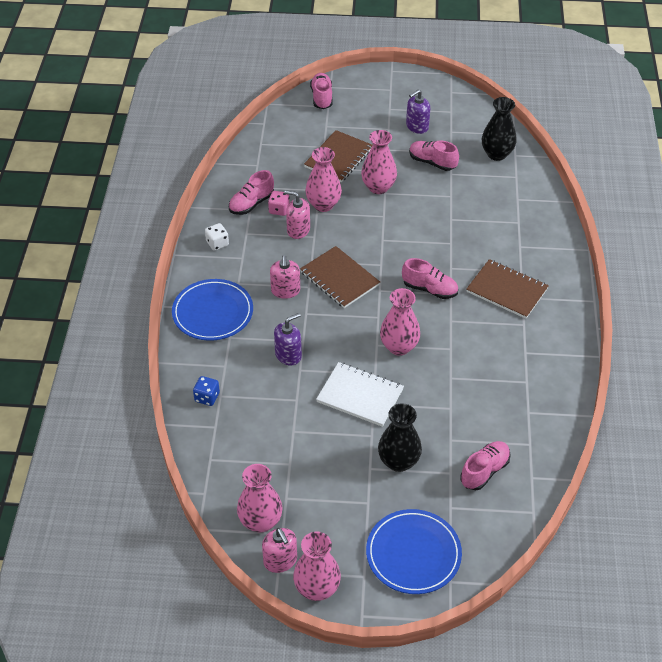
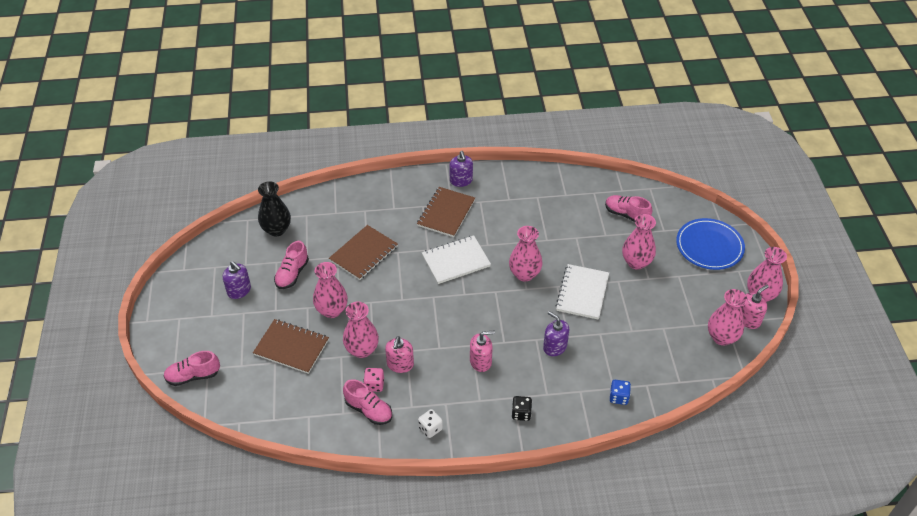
camera: 100 degrees left, 0 degrees up
blue plate [172,279,253,341] -> black dice [512,396,532,421]
brown notebook [300,246,380,308] -> brown notebook moved to [329,225,398,280]
black vase [378,403,422,472] -> pink vase [622,214,656,270]
pink shoe [402,258,458,299] -> white notebook [422,235,491,284]
none -> purple soap dispenser [450,151,473,187]

